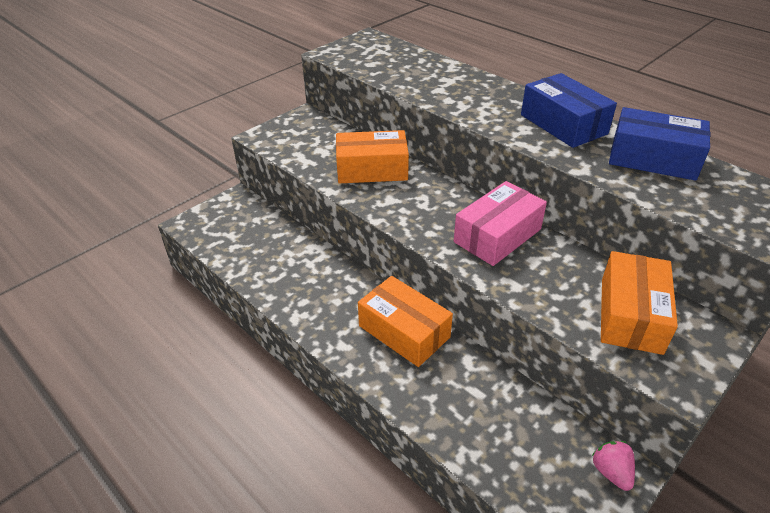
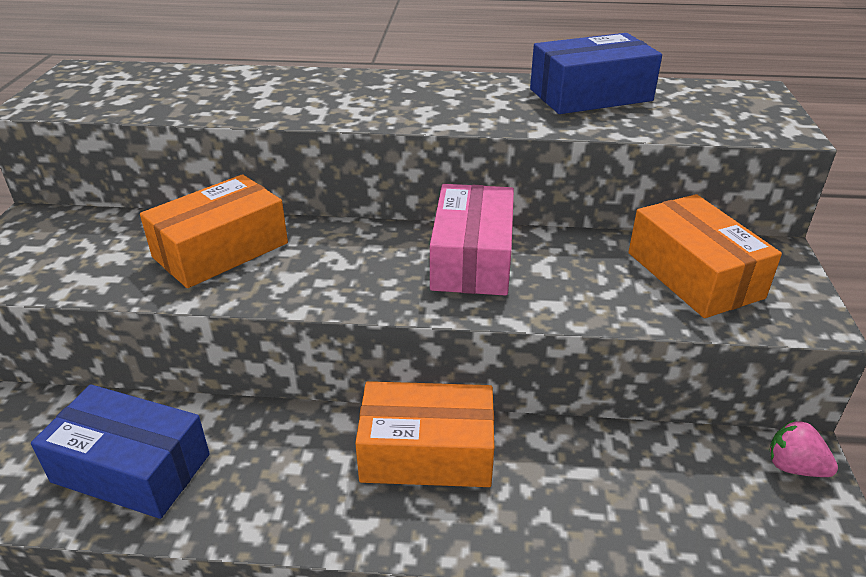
camera: 40 degrees left, 5 degrees down
blue box [521,73,617,148] -> blue box moved to [31,384,210,519]

